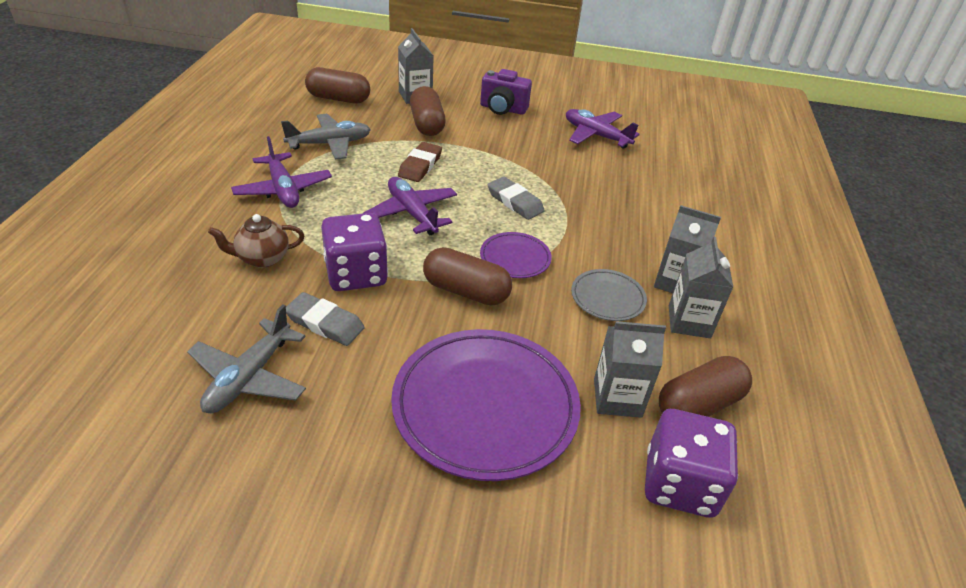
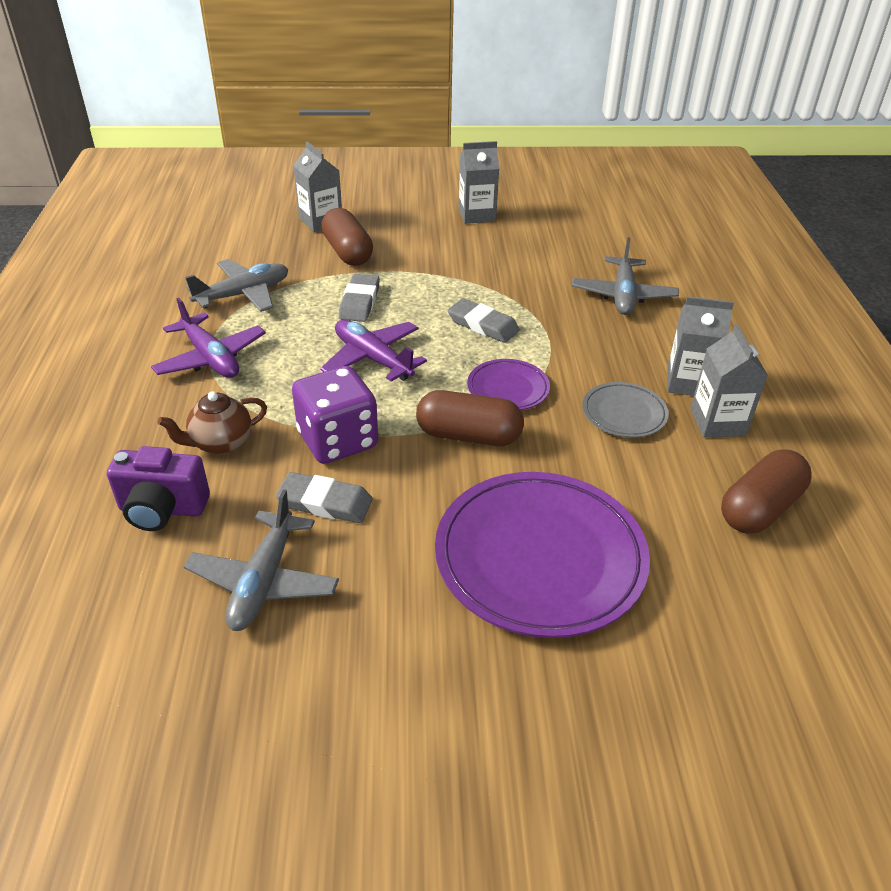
camera: 10 degrees left, 0 degrees up
brown capsule [305,67,370,103] -> none
brown eraser [398,142,442,182] -> grey eraser [339,274,380,322]
purple camera [480,69,532,115] -> purple camera moved to [107,446,210,531]
purple plane [566,109,640,149] -> none
grey carton [594,321,666,418] -> grey carton moved to [458,141,499,224]
purple dice [645,409,738,518] -> none
none -> grey plane [572,237,679,315]

